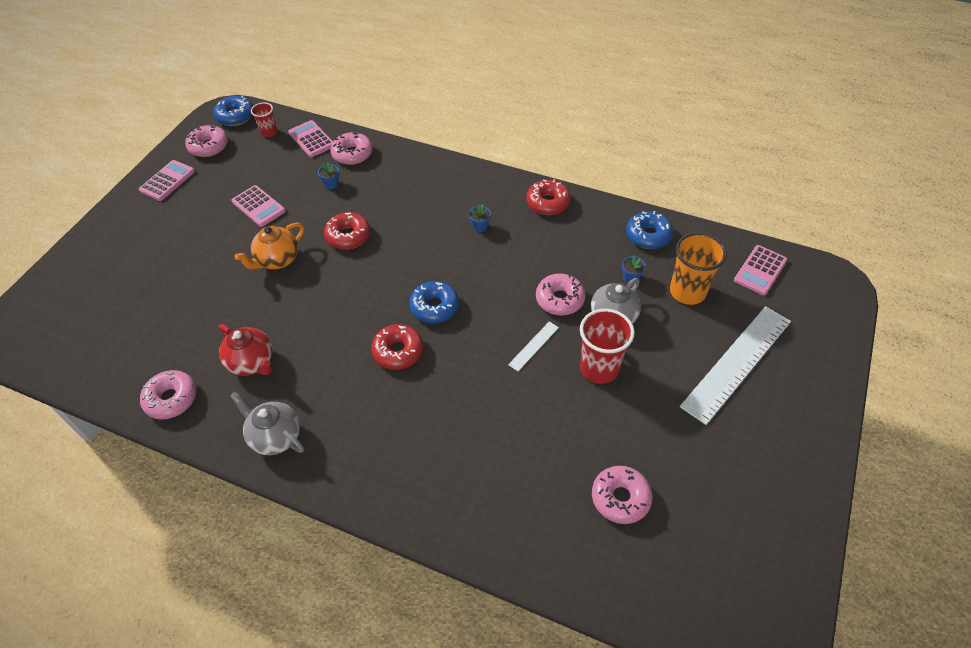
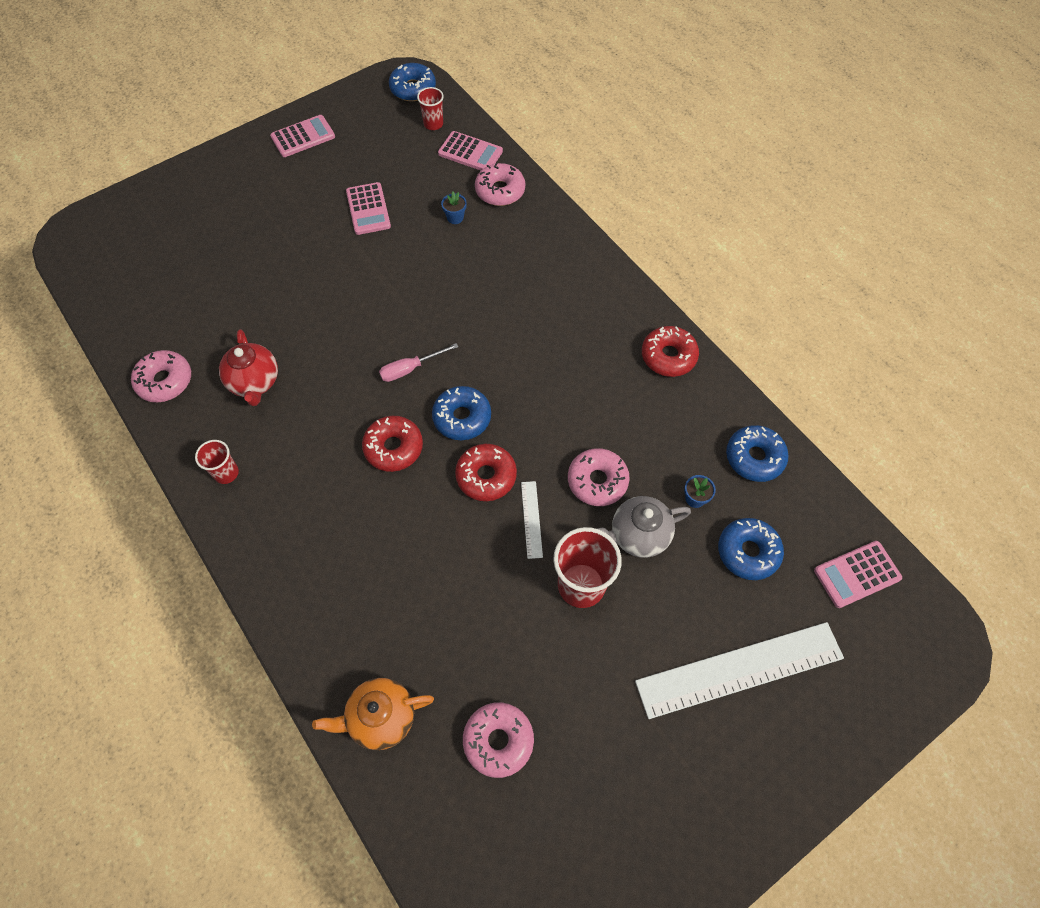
camera: 30 degrees right, 10 degrees up
pink donut [185,125,228,157] -> none
grey teapot [230,391,304,455] -> red cup [195,440,239,484]
orange teapot [235,223,304,269] -> orange teapot moved to [312,678,434,750]
pink calculator [288,120,333,157] -> pink calculator turned 120 degrees clockwise [438,131,503,170]
red donut [324,212,370,250] -> red donut moved to [455,444,517,501]
blue flower pot [469,204,491,232] -> none
white ruler [508,322,559,371] -> white ruler turned 75 degrees counterclockwise [521,481,543,559]
orange cup [670,232,727,305] -> blue donut [718,518,784,580]
none -> pink screwdriver [379,343,458,382]

